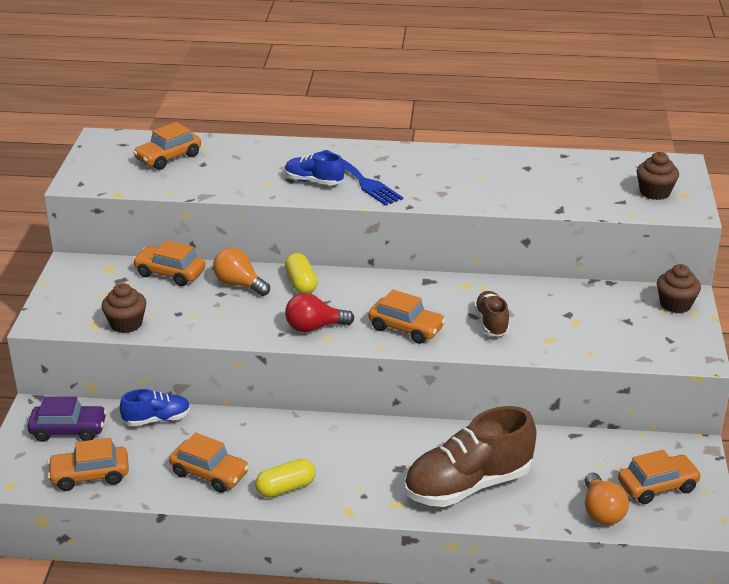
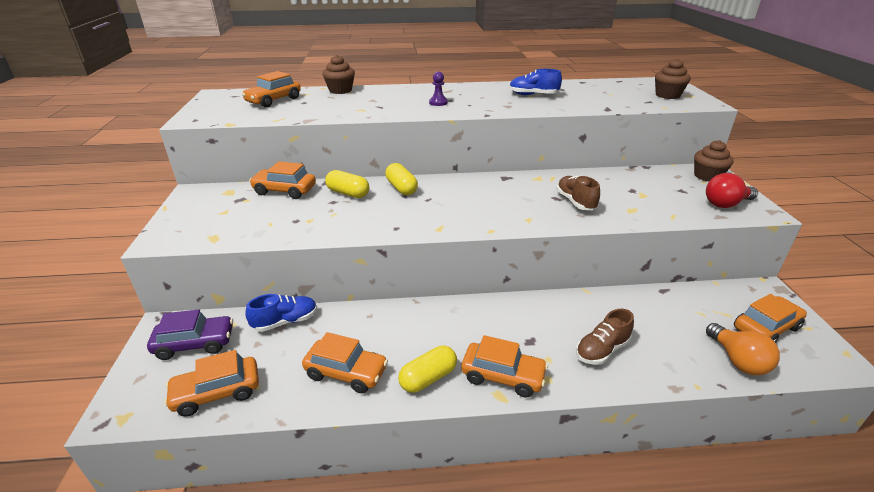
camera: 10 degrees left, 0 degrees up
brown cupcake [101,283,146,333] -> brown cupcake moved to [323,55,355,94]
orange light bulb [213,248,270,296] -> yellow capsule [325,170,369,198]
blue shoe [285,152,344,185] -> blue shoe moved to [509,69,562,95]
red light bulb [285,293,355,332] -> red light bulb moved to [706,173,758,208]
blue fork [321,150,403,206] -> purple pawn [429,72,448,106]
orange car [368,289,445,344] -> orange car moved to [461,335,548,398]
brown shoe [404,406,536,507] -> brown shoe [576,309,634,365], size x0.51

